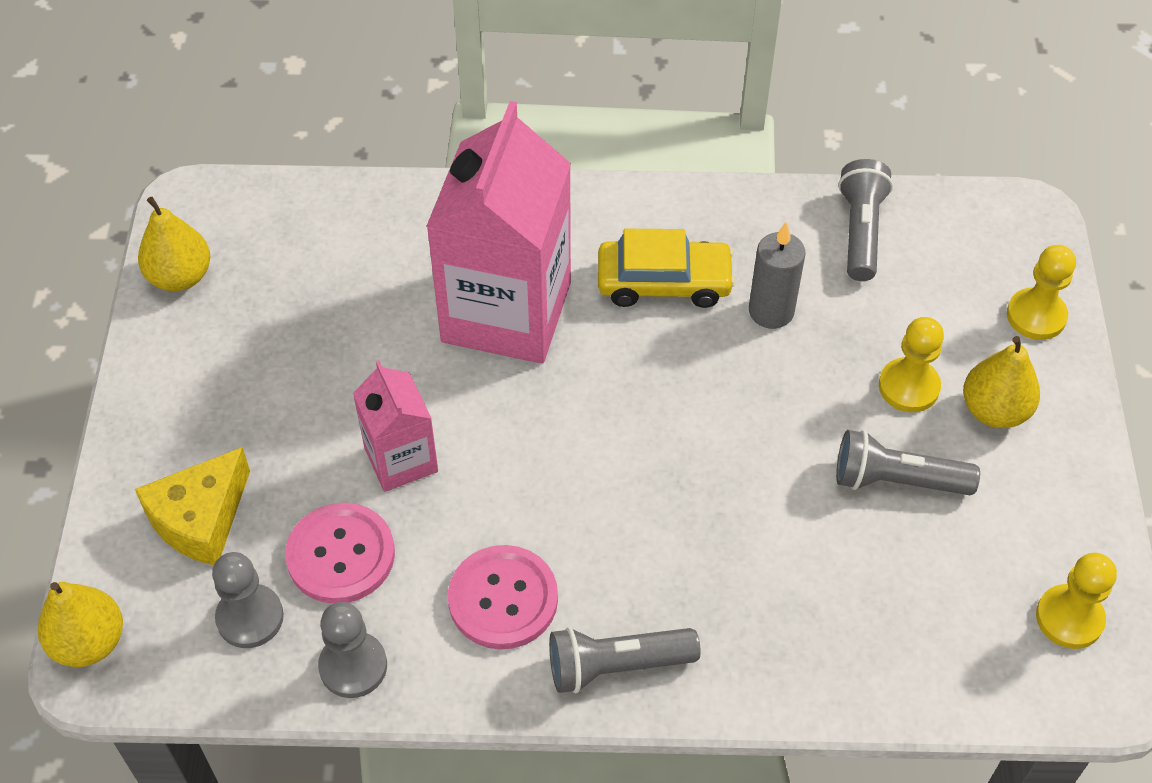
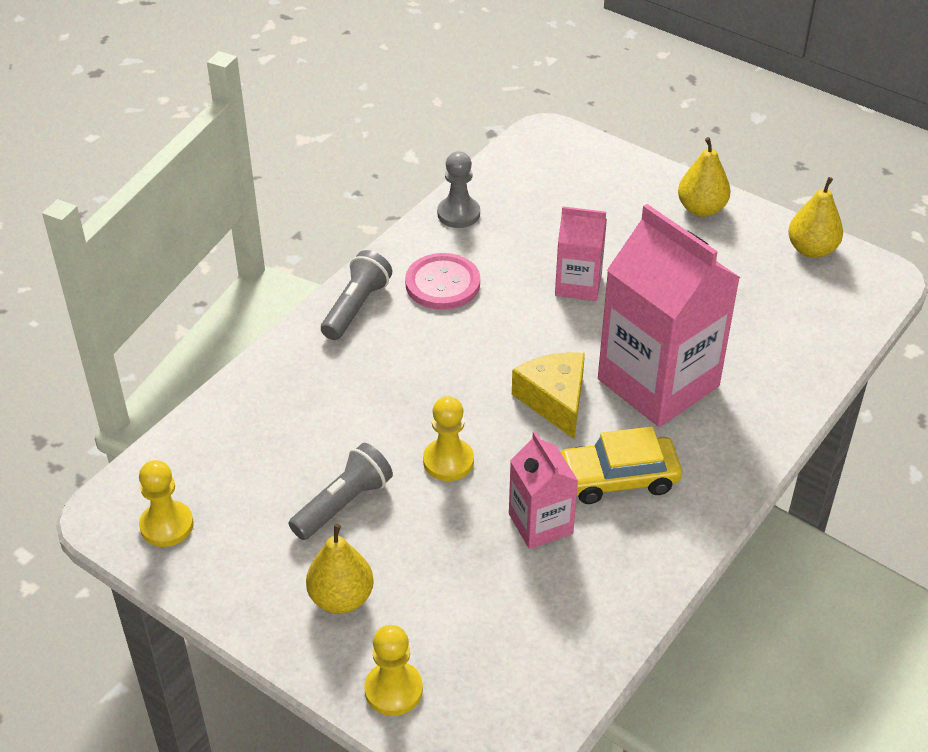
camera: 125 degrees right, 10 degrees down
yellow pear [38,582,123,667] -> yellow pear moved to [678,137,731,217]
yellow cheese [135,447,250,565] -> yellow cheese moved to [512,352,585,439]
grey pawn [212,552,284,648] -> none
pink button [285,502,395,604] -> none
yellow car [598,229,735,308] -> yellow car turned 45 degrees clockwise [560,426,682,504]
grey candle [749,222,806,329] -> pink carton [509,431,578,549]
grey flashlight [838,159,893,281] -> none
yellow pawn [879,317,944,412] -> yellow pawn moved to [423,396,474,481]

